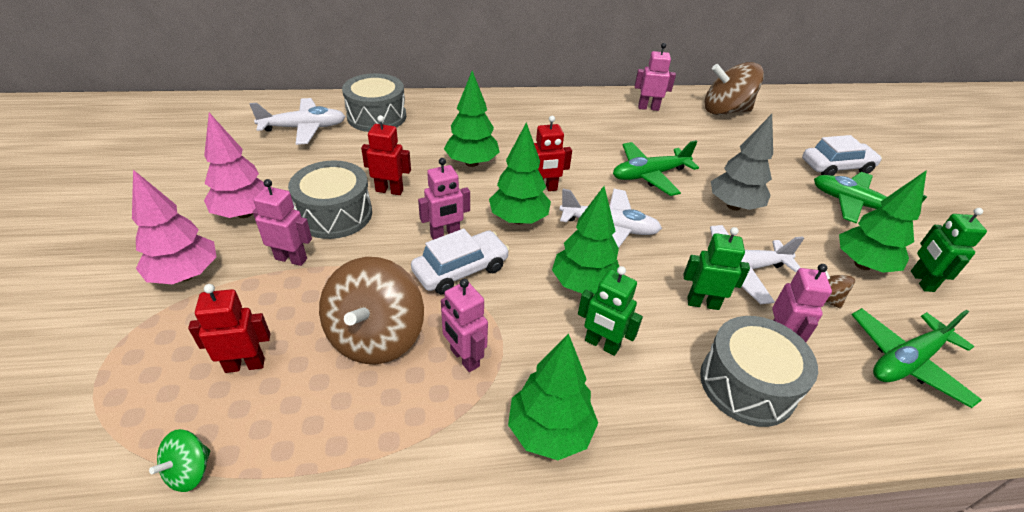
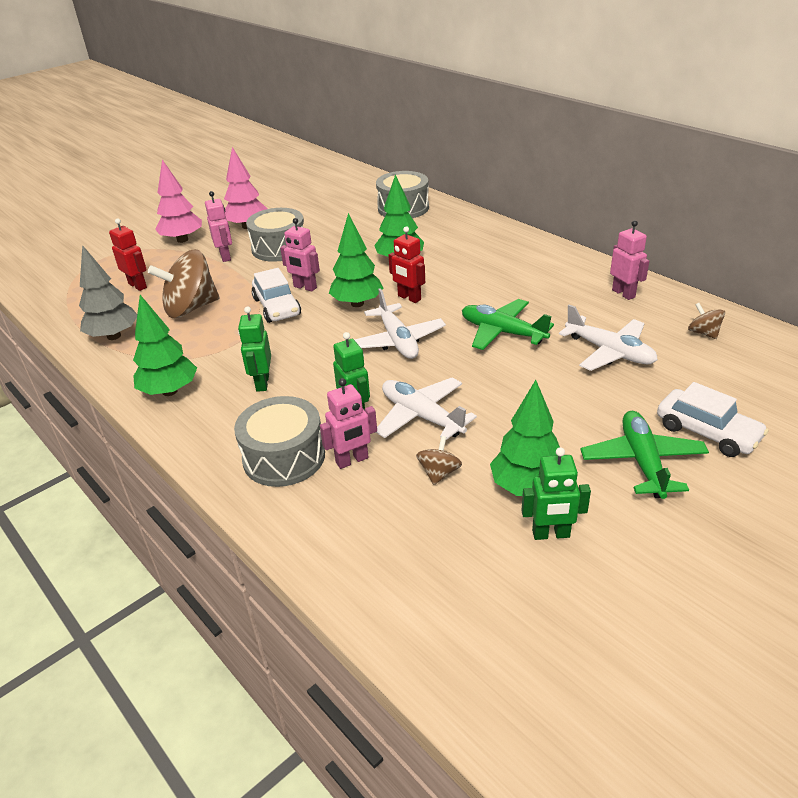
camera: 60 degrees right, 5 degrees down
green spinning top [149,429,210,492] -> none
white plane [250,98,346,145] -> white plane moved to [559,304,658,371]
red robot [361,115,411,195] -> none
white car [411,229,510,295] -> white car turned 45 degrees clockwise [252,268,301,323]
pink robot [441,279,488,372] -> none
green tree [552,186,619,295] -> none
brown spinning top [705,62,764,115] -> brown spinning top [688,303,725,339], size x0.47
grey tree [711,114,773,211] -> grey tree moved to [79,245,137,340]
green plane [852,308,982,408] -> none
green robot [911,208,987,292] -> green robot turned 150 degrees counterclockwise [521,447,591,540]

